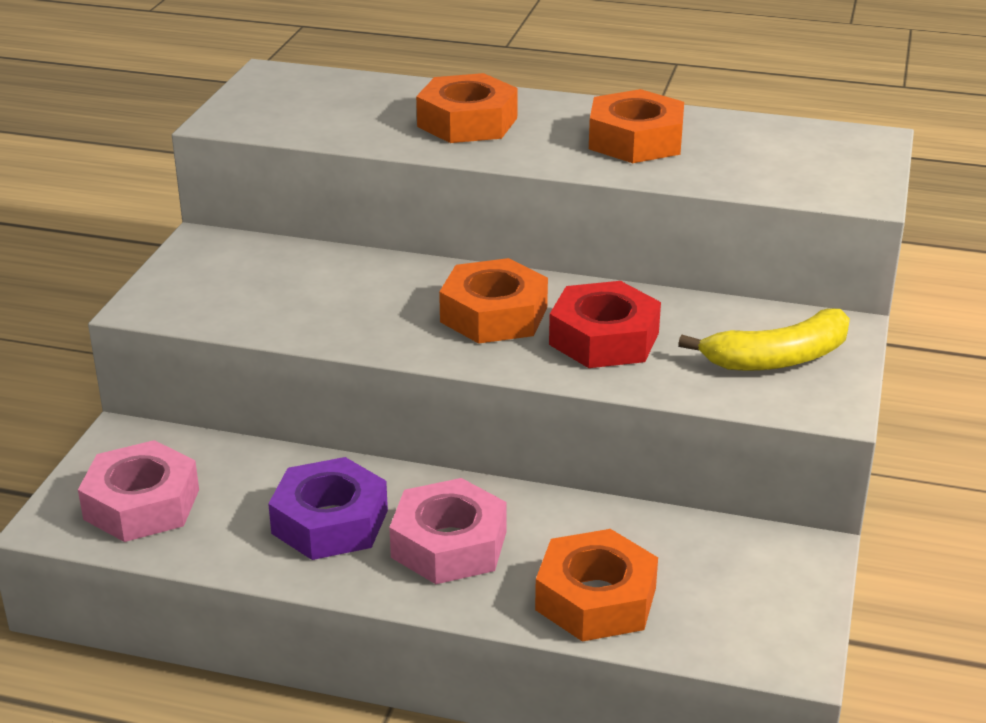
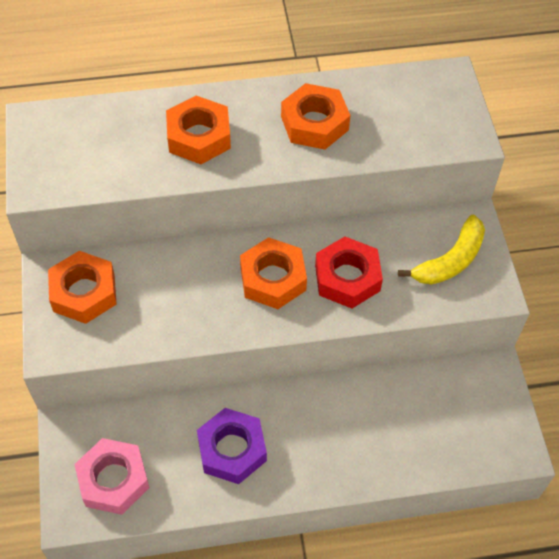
camera: 25 degrees left, 25 degrees up
pink nut [389,478,507,584] -> none
orange nut [535,529,658,642] -> orange nut moved to [48,251,117,324]

